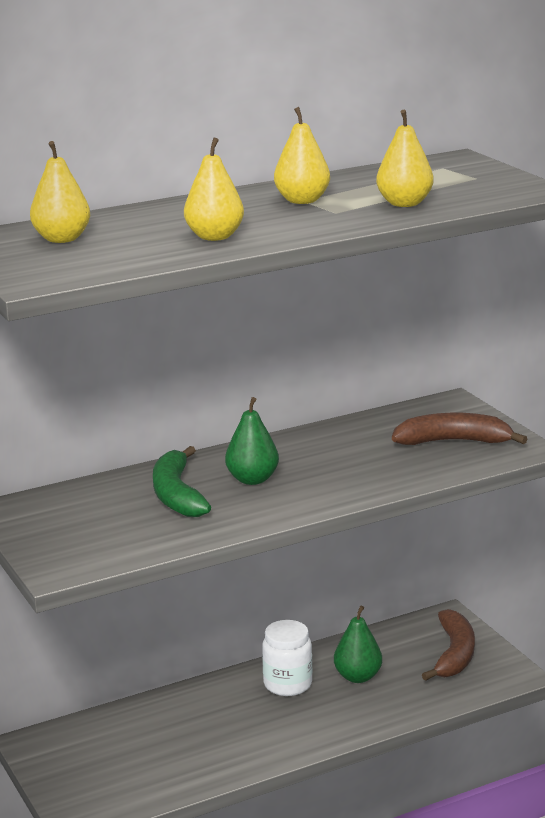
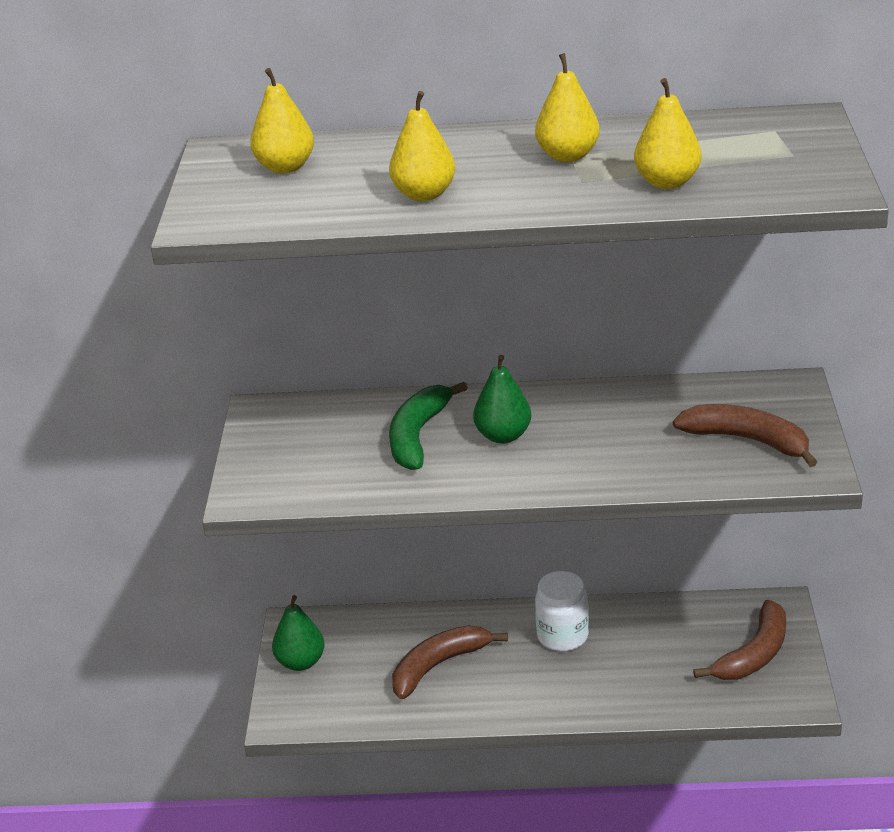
camera: 30 degrees right, 10 degrees up
green pear [334,606,382,683] -> green pear moved to [272,595,325,671]
none -> brown banana [392,625,508,699]

